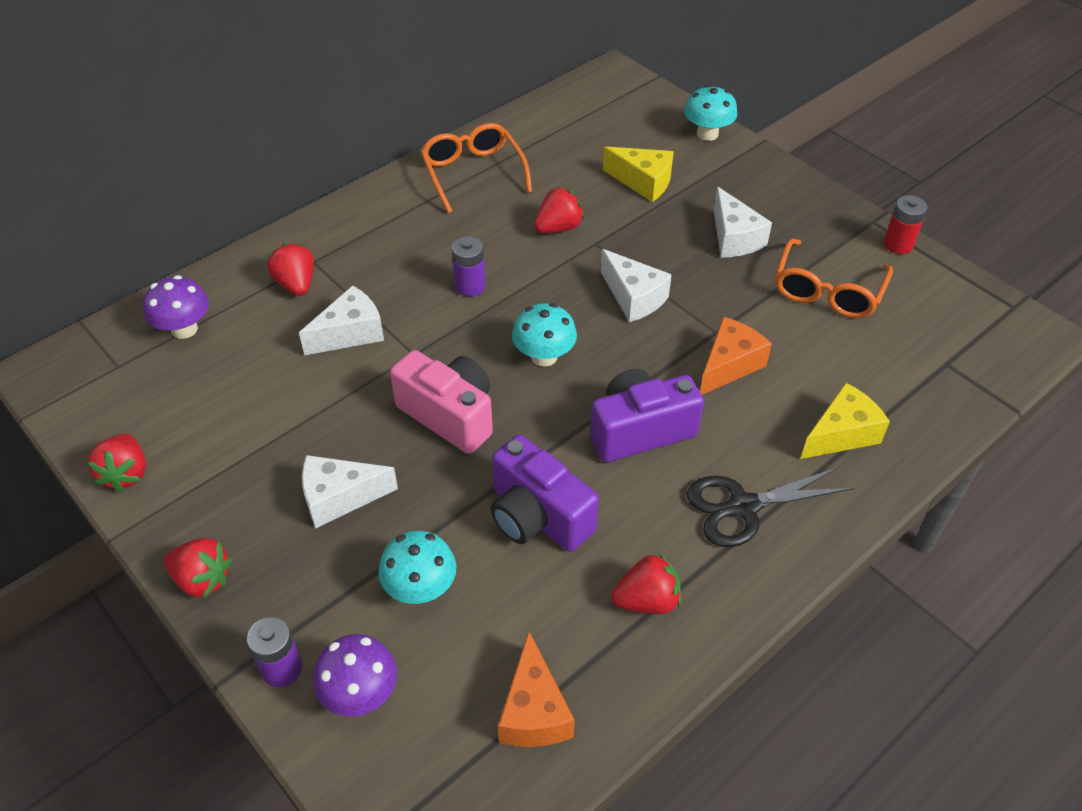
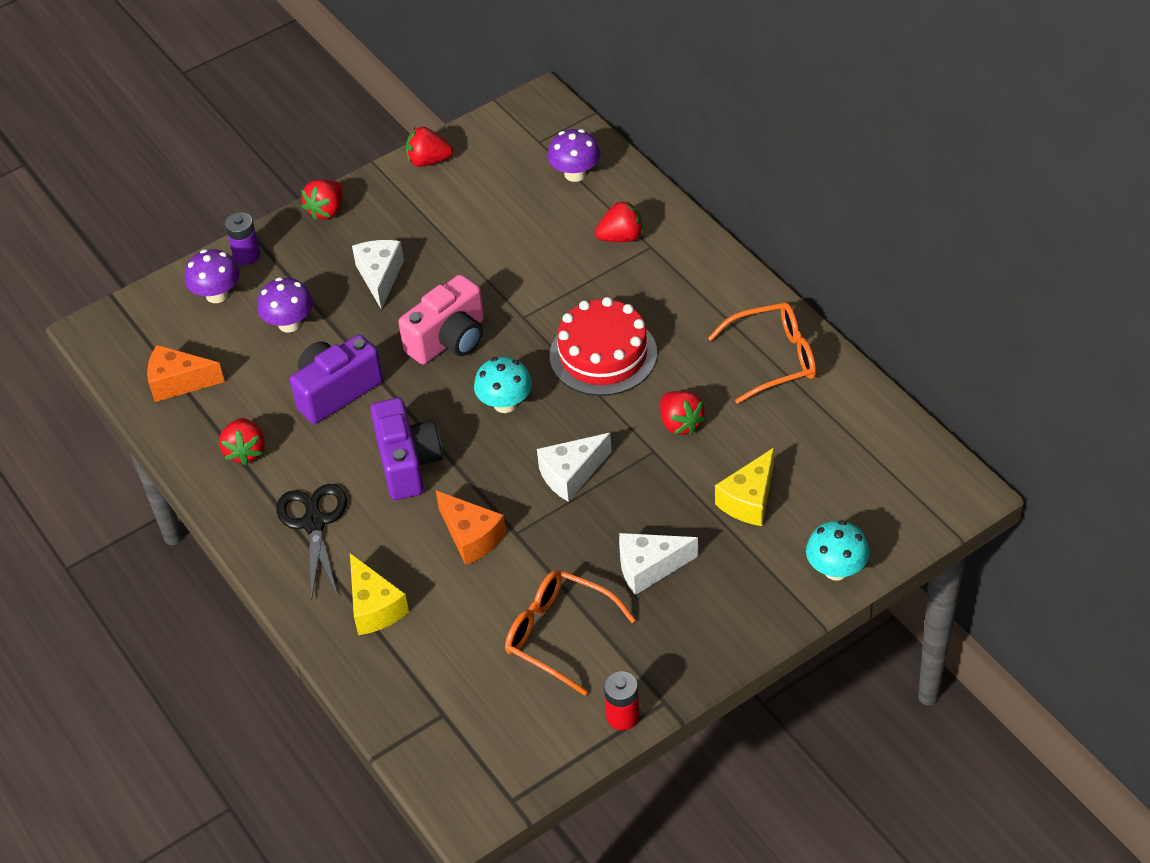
camera: 100 degrees right, 0 degrees up
white cheese [299,285,384,355] -> none
turquoise mushroom [378,531,456,604] -> purple mushroom [257,277,313,333]
purple battery [452,236,485,297] -> red cake [550,297,657,396]

